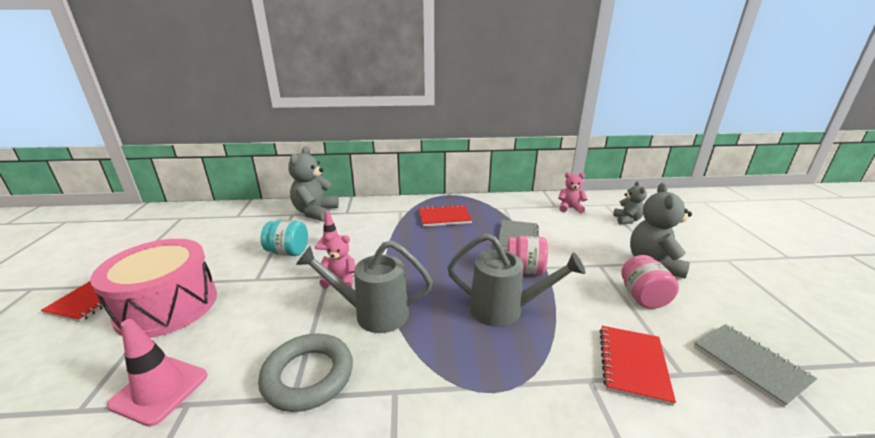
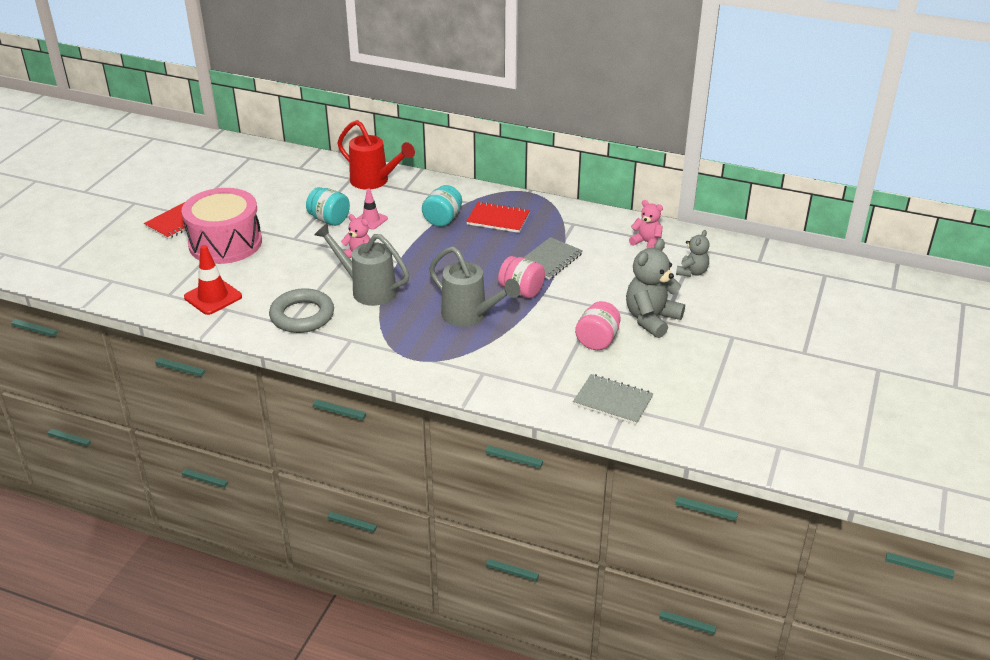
camera: 25 degrees right, 10 degrees up
pink traffic cone [107,319,207,427] -> red traffic cone [184,245,242,315]
grey teddy bear [288,146,339,221] -> red watering can [337,120,415,190]
red notebook [600,326,676,406] -> none
grey notebook [694,324,817,408] -> grey notebook turned 60 degrees counterclockwise [573,374,653,425]
none -> turquoise jar [422,185,462,227]

